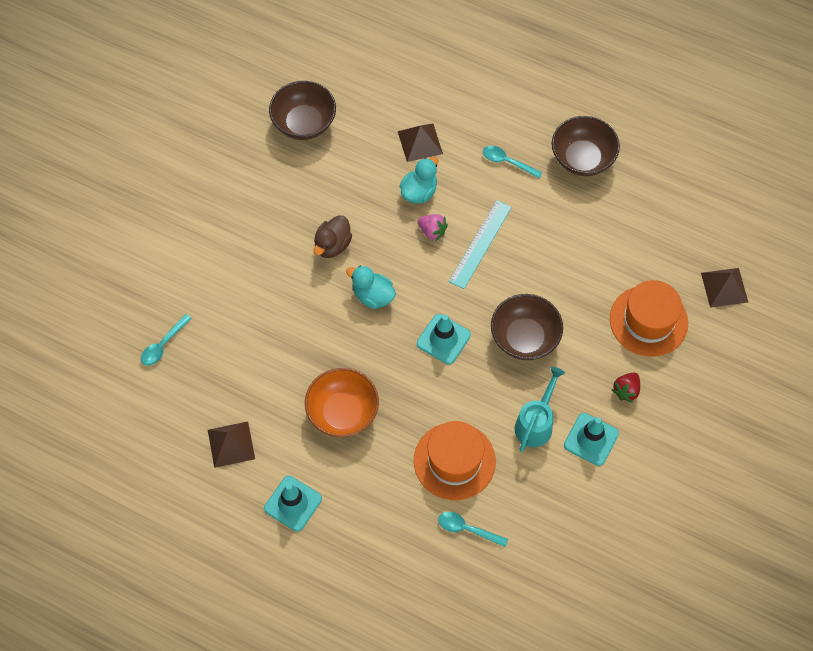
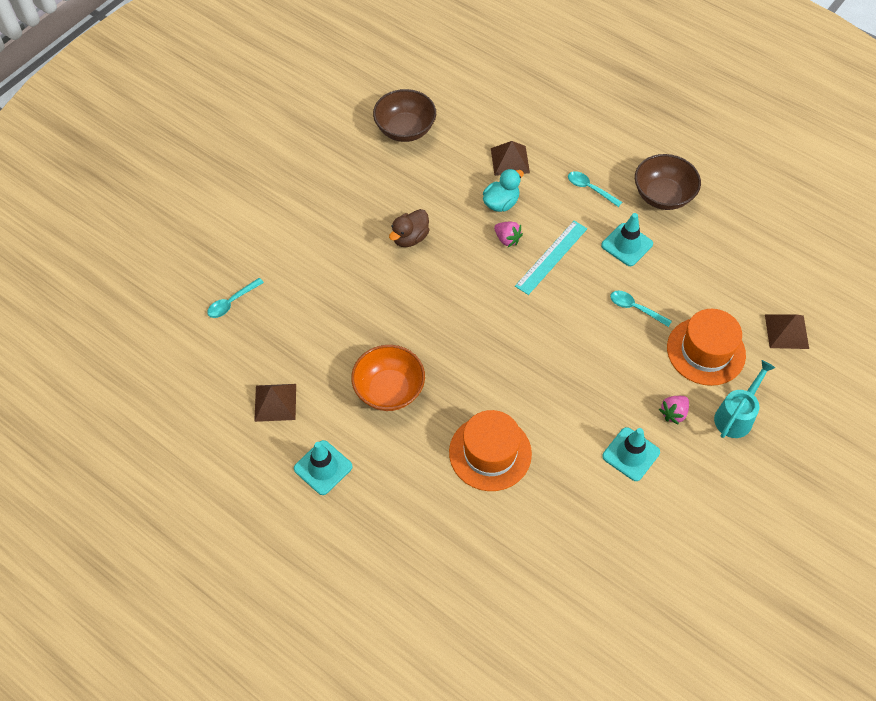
camera: 10 degrees right, 5 degrees down
turquoise duck [346,266,396,309] -> none
turquoise traffic cone [417,314,471,364] -> turquoise traffic cone moved to [601,213,653,266]
turquoise spoon [438,512,508,547] -> turquoise spoon moved to [610,291,672,327]
brown bowl [491,294,563,360] -> none
turquoise watering can [515,367,565,452] -> turquoise watering can moved to [714,360,775,438]
red strawberry [612,373,640,403] -> pink strawberry [659,396,689,425]

